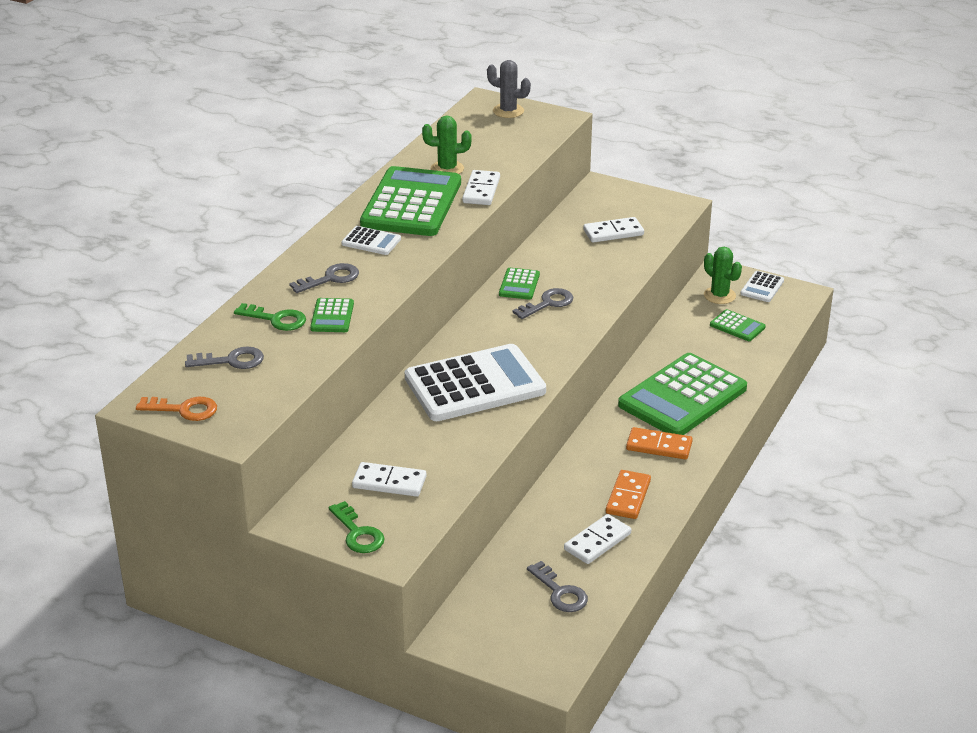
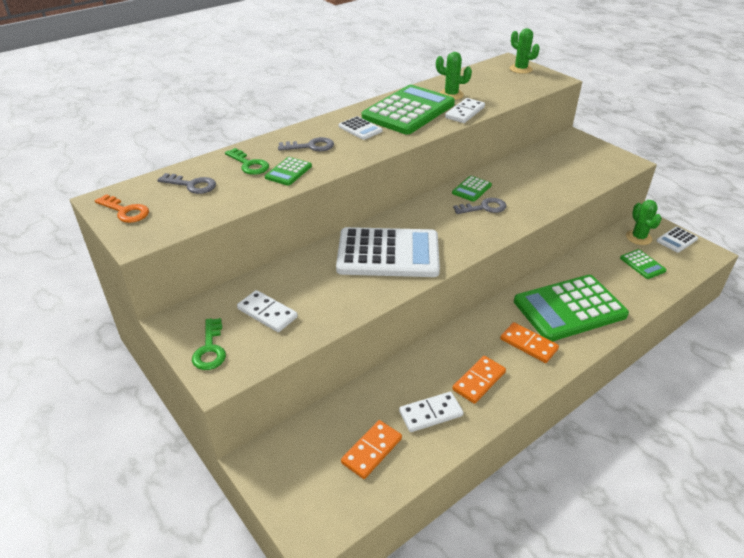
camera: 25 degrees right, 5 degrees up
grey cactus [487,60,531,118] -> green cactus [510,28,540,74]
grey key [527,561,588,612] -> orange domino [341,420,402,479]
white domino [583,217,644,243] -> none

